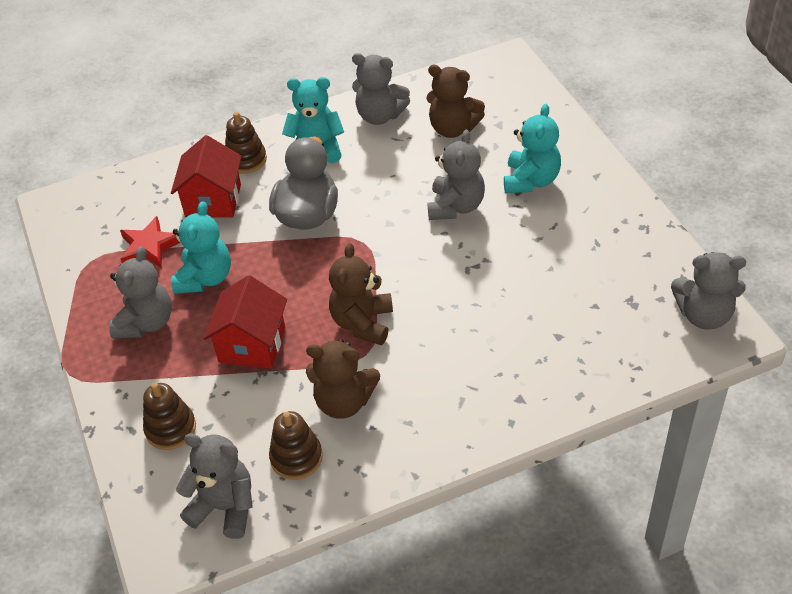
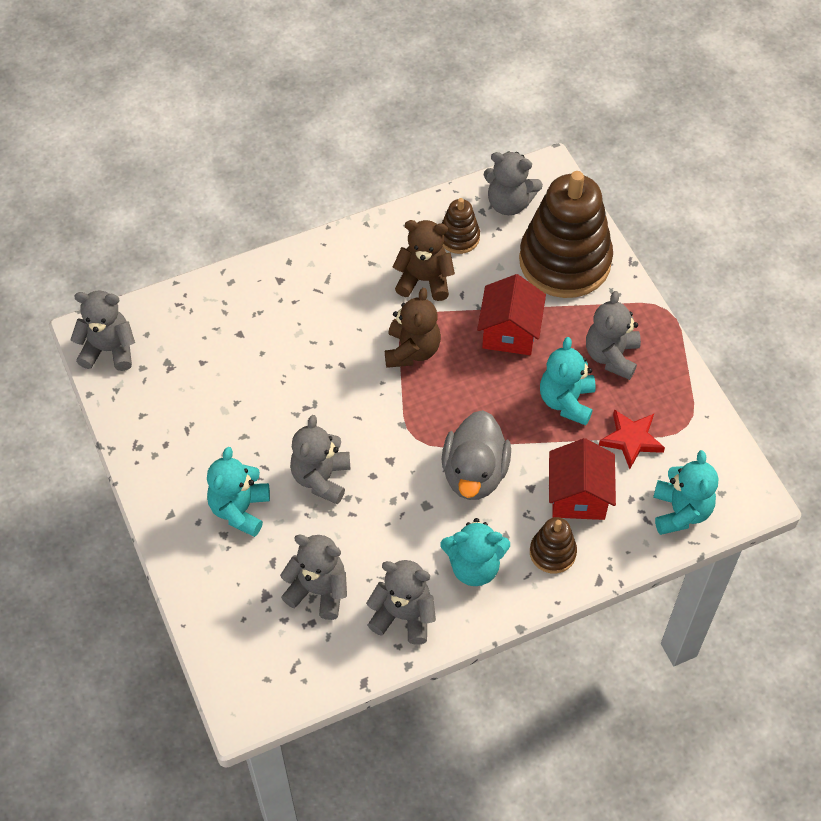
camera: 175 degrees right, 10 degrees up
brown stacking toy [143,383,196,450] -> brown stacking toy [519,171,613,298], size x2.21
brown teddy bear [426,65,485,138] -> grey teddy bear [280,535,347,620]
none -> turquoise teddy bear [653,450,718,535]

